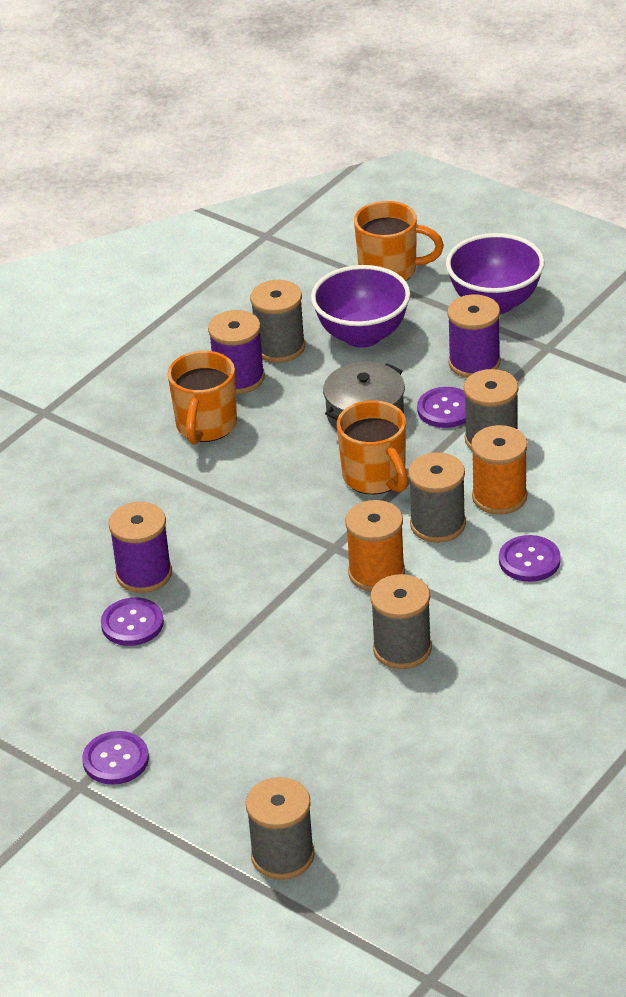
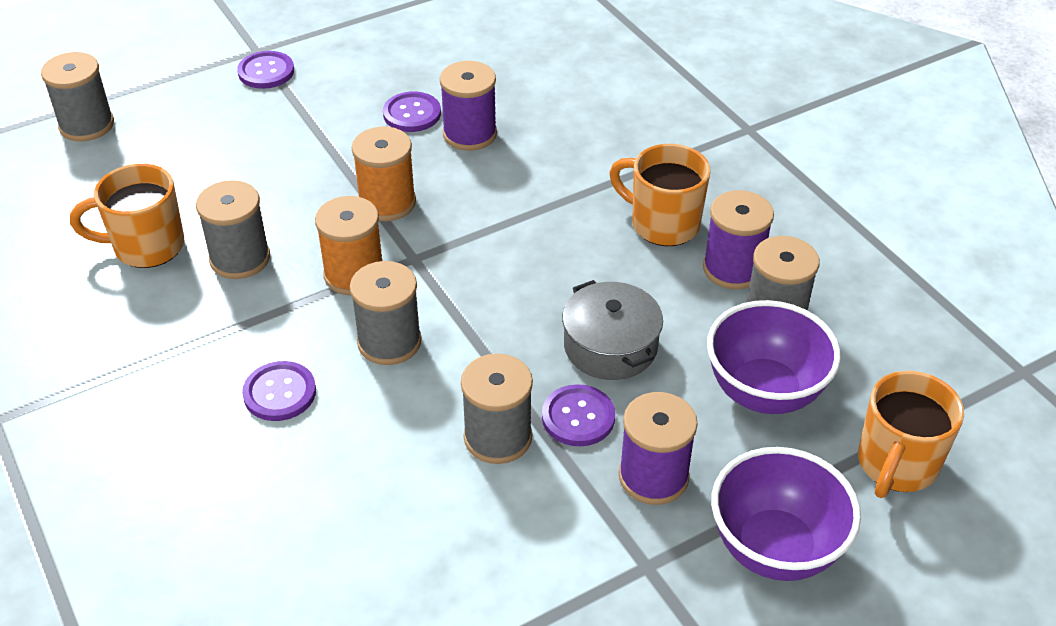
camera: 110 degrees right, 5 degrees up
orange mug [337,400,408,495] -> orange mug moved to [70,164,184,268]
orange spool [471,425,528,515] -> orange spool moved to [352,127,416,221]

